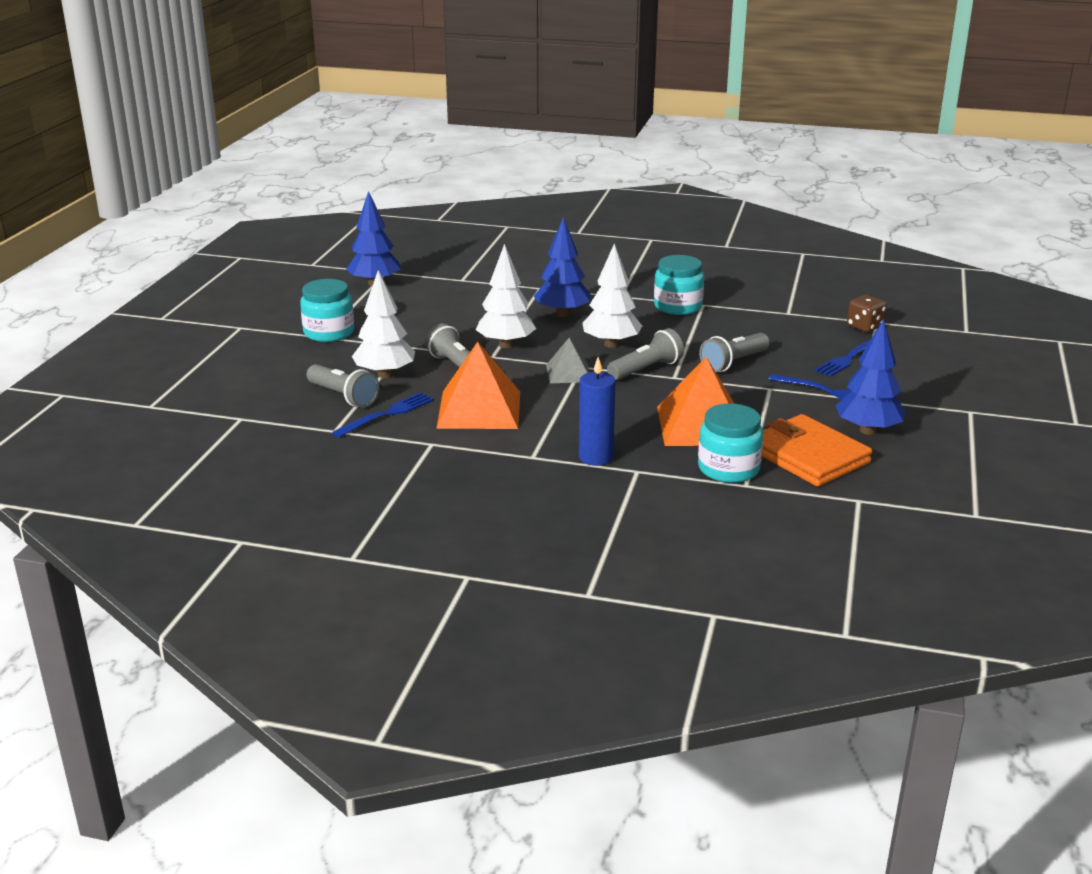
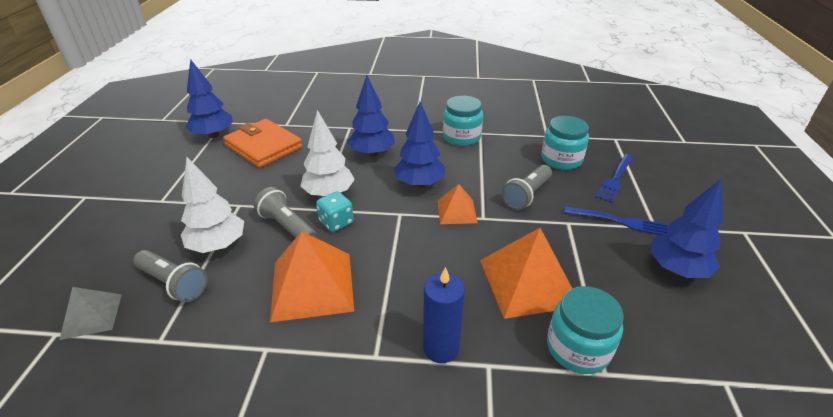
camera: 10 degrees left, 10 degrees up
turquoise jar [300,279,354,342] -> turquoise jar moved to [541,116,589,170]
blue fork [332,392,434,438] -> none
grey pyramid [546,338,589,383] -> grey pyramid moved to [59,287,122,340]
white tree [582,244,642,348] -> blue tree [394,102,445,188]
grey flashlight [607,328,684,380] -> orange pyramid [437,184,478,224]
orange wallet [762,414,872,487] -> orange wallet moved to [223,119,303,168]
brown dice [847,295,886,332] -> none
none -> turquoise dice [316,191,354,232]

